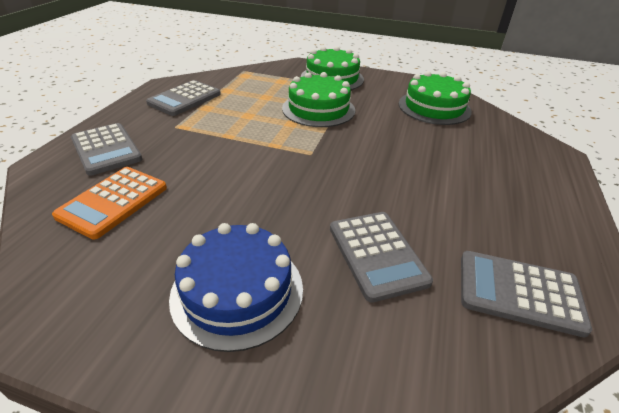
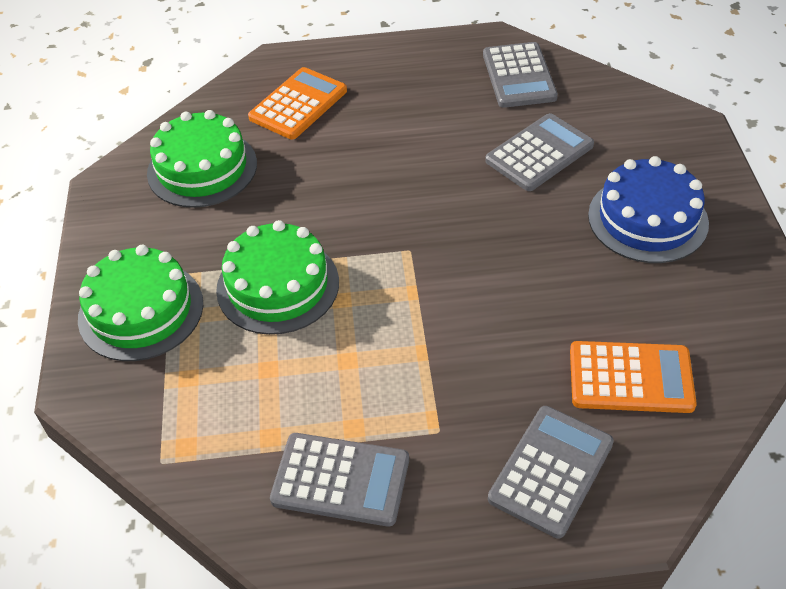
camera: 110 degrees left, 10 degrees up
none -> orange calculator [248,67,347,139]

